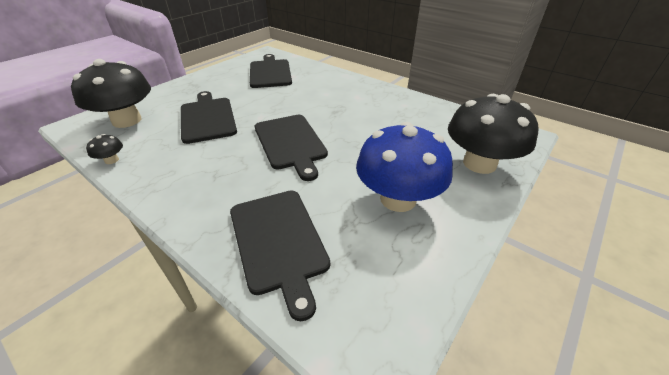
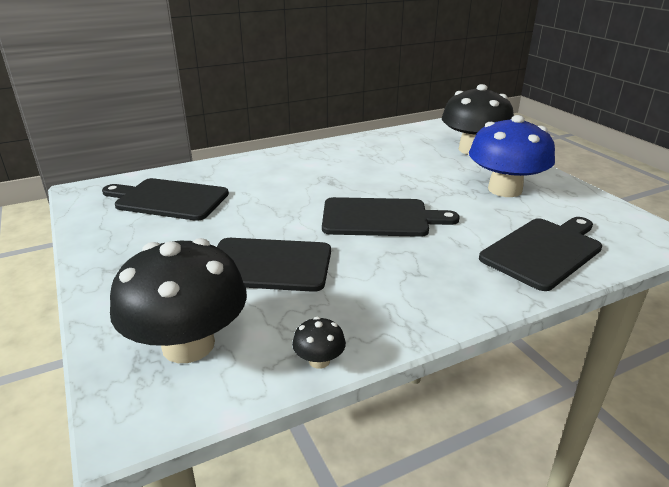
camera: 65 degrees left, 10 degrees down
black cutting board [230,190,330,321] -> black cutting board turned 45 degrees counterclockwise [479,217,602,291]

